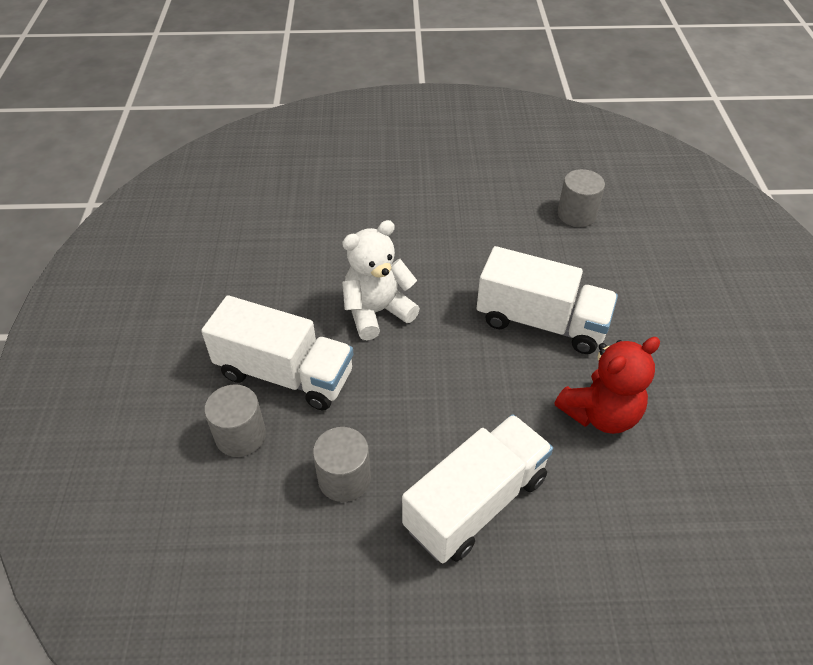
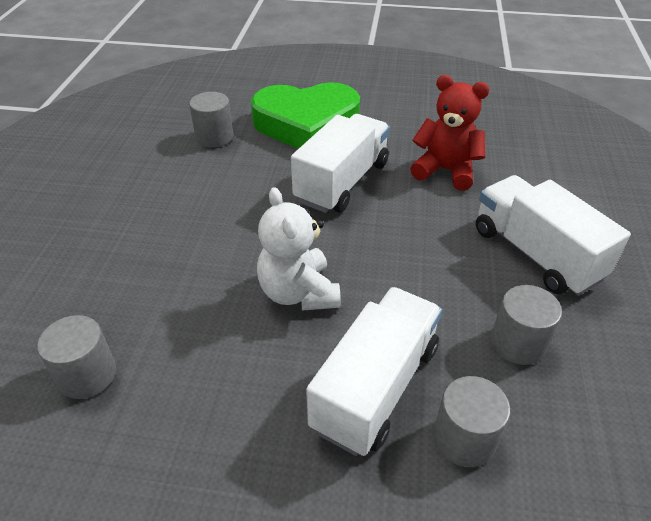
camera: 80 degrees left, 5 degrees down
red teddy bear [555,337,660,434] -> red teddy bear turned 45 degrees counterclockwise [410,75,489,191]
none -> grey cylinder [37,315,116,399]
none -> green heart [251,82,360,149]

